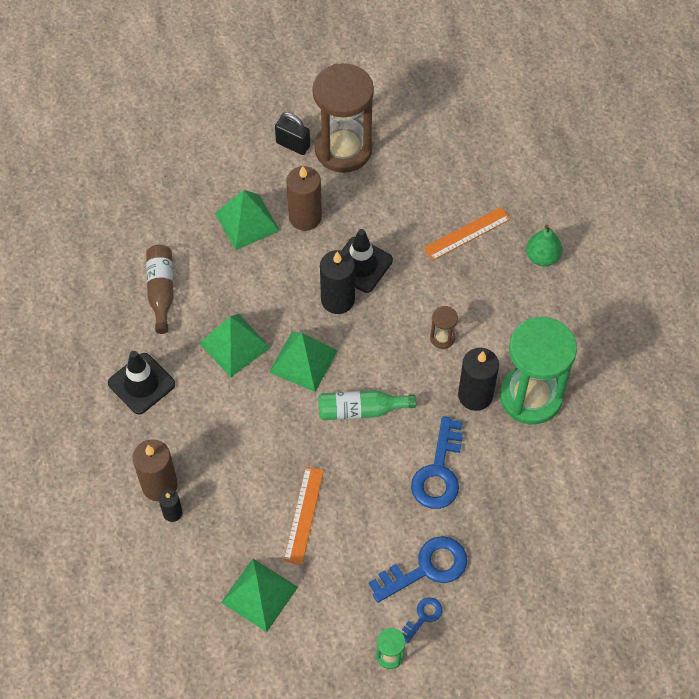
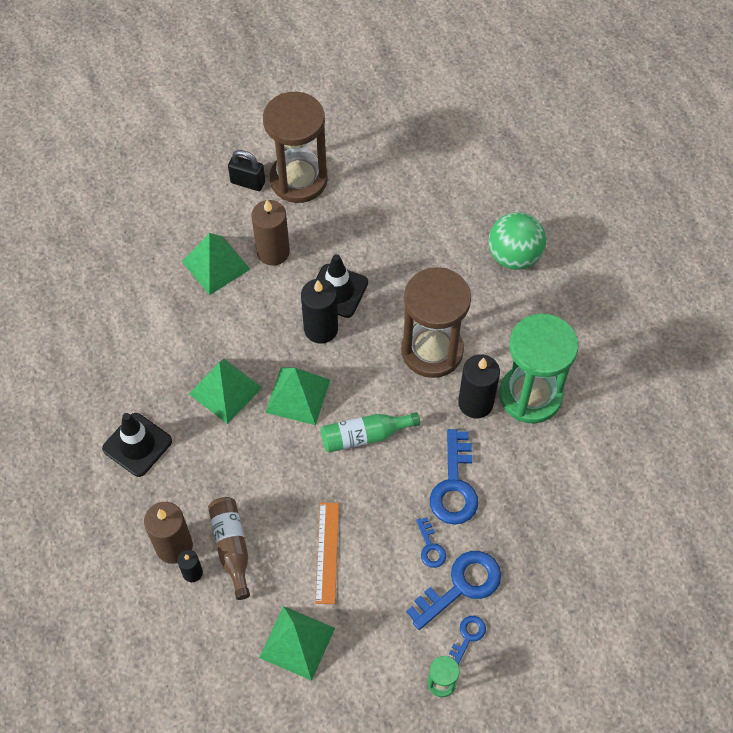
camera: 10 degrees left, 0 degrees up
brown bottle [146,245,174,334] -> brown bottle moved to [208,497,250,600]
orange ruler [423,207,510,261] -> none
brown hourglass [430,306,458,349] -> brown hourglass [401,267,471,378], size x2.46
green pear [526,225,562,266] -> green ball [488,212,546,270]
none -> blue key [416,517,446,568]

